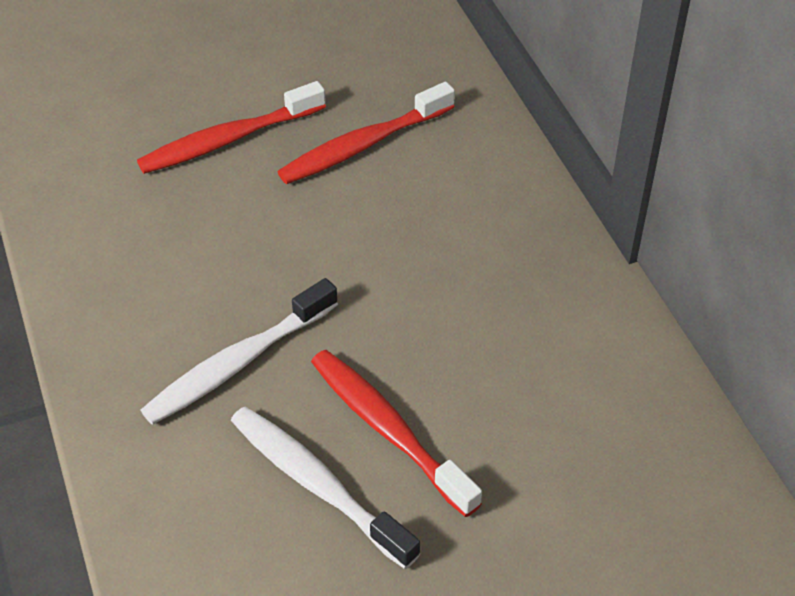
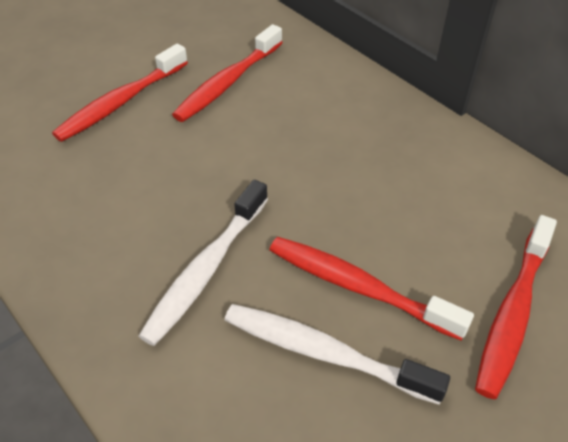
camera: 20 degrees left, 0 degrees up
none -> red toothbrush [475,215,557,399]

